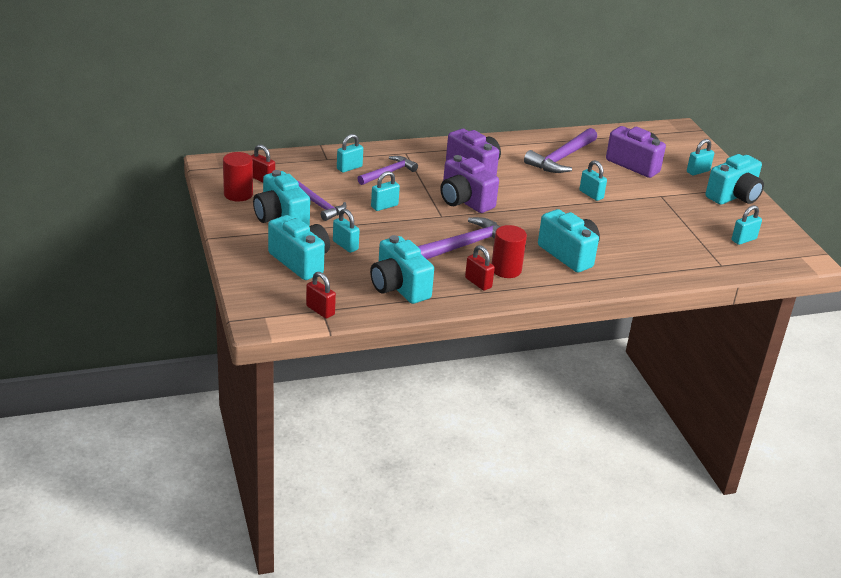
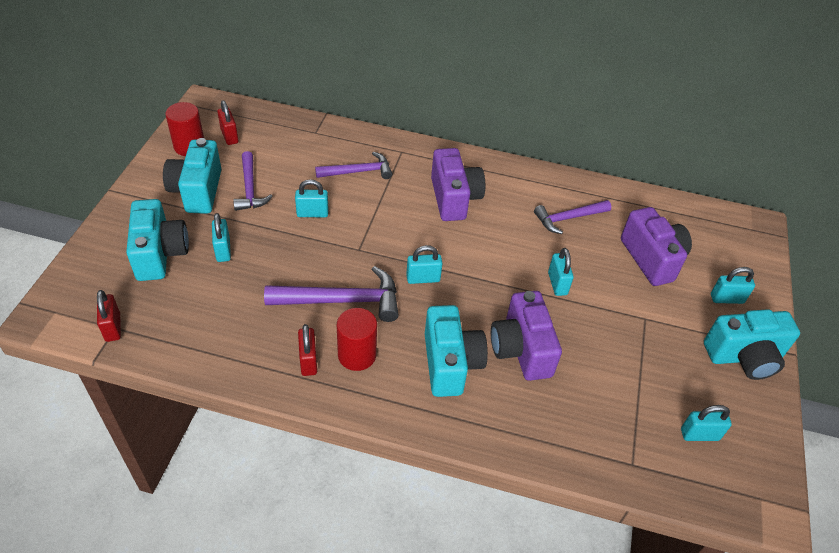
camera: 30 degrees right, 15 degrees up
turquoise padlock [337,134,363,173] -> turquoise padlock moved to [406,245,443,284]
turquoise camera [370,235,434,304] -> none
purple camera [440,155,499,213] -> purple camera moved to [491,291,562,381]
purple hammer [524,128,597,173] -> purple hammer [534,200,611,234], size x0.66

